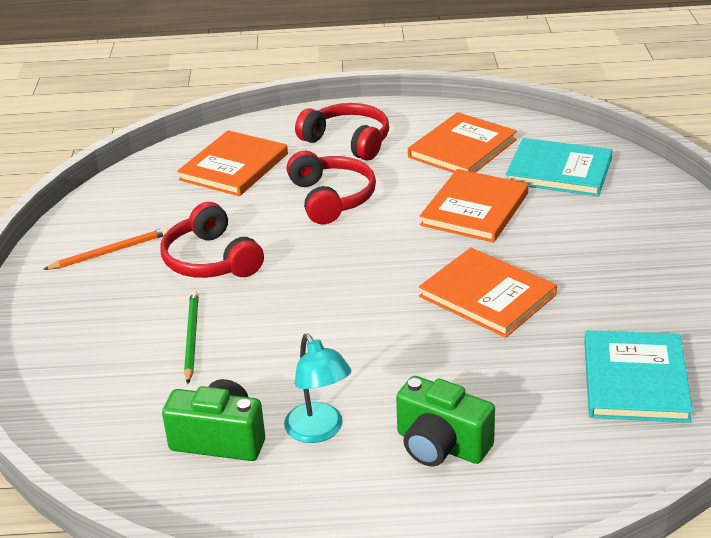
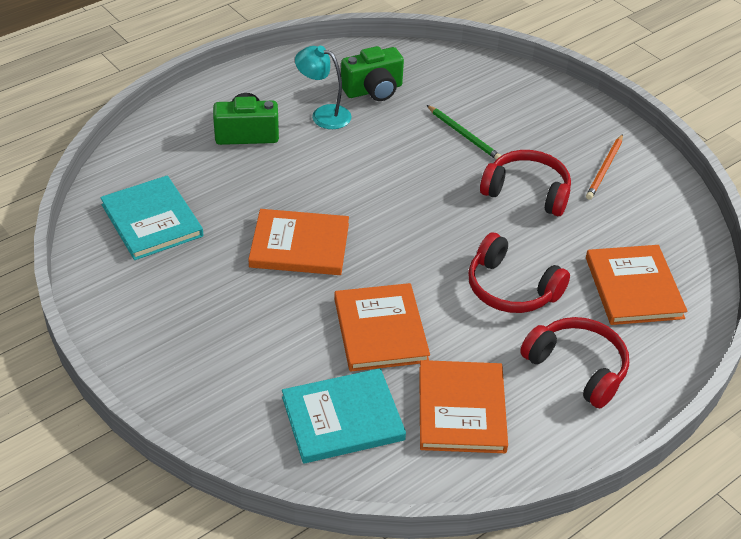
camera: 140 degrees right, 10 degrees up
red headphones [295,103,389,161] -> red headphones turned 135 degrees counterclockwise [520,317,629,408]

